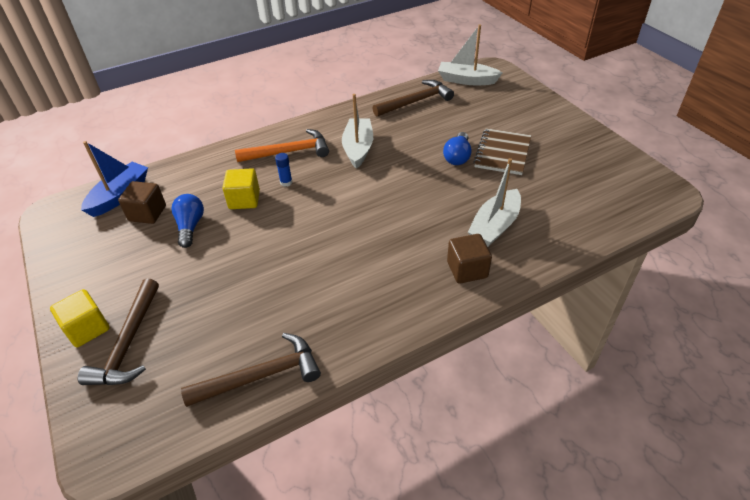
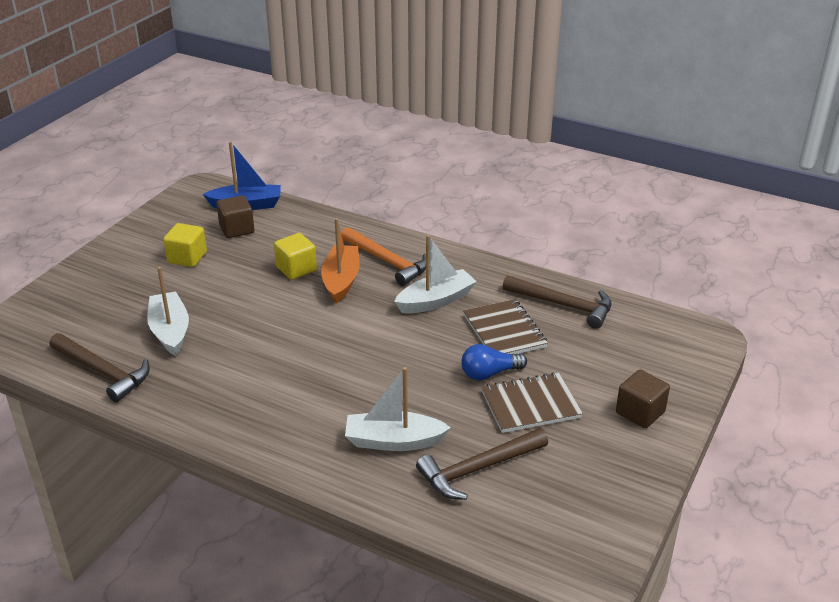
camera: 55 degrees right, 10 degrees down
yellow cube [50,289,109,347] -> yellow cube moved to [163,223,207,267]
brown hammer [78,279,159,385] -> brown hammer moved to [416,428,548,500]
blue light bulb [171,194,204,248] -> none
blue glue stick [275,153,292,187] -> orange boat [321,218,360,303]
white boat [438,24,502,85] -> white boat moved to [147,267,189,356]
brown cube [447,234,492,284] -> brown cube moved to [616,370,670,428]
none -> brown notebook [463,299,548,354]

